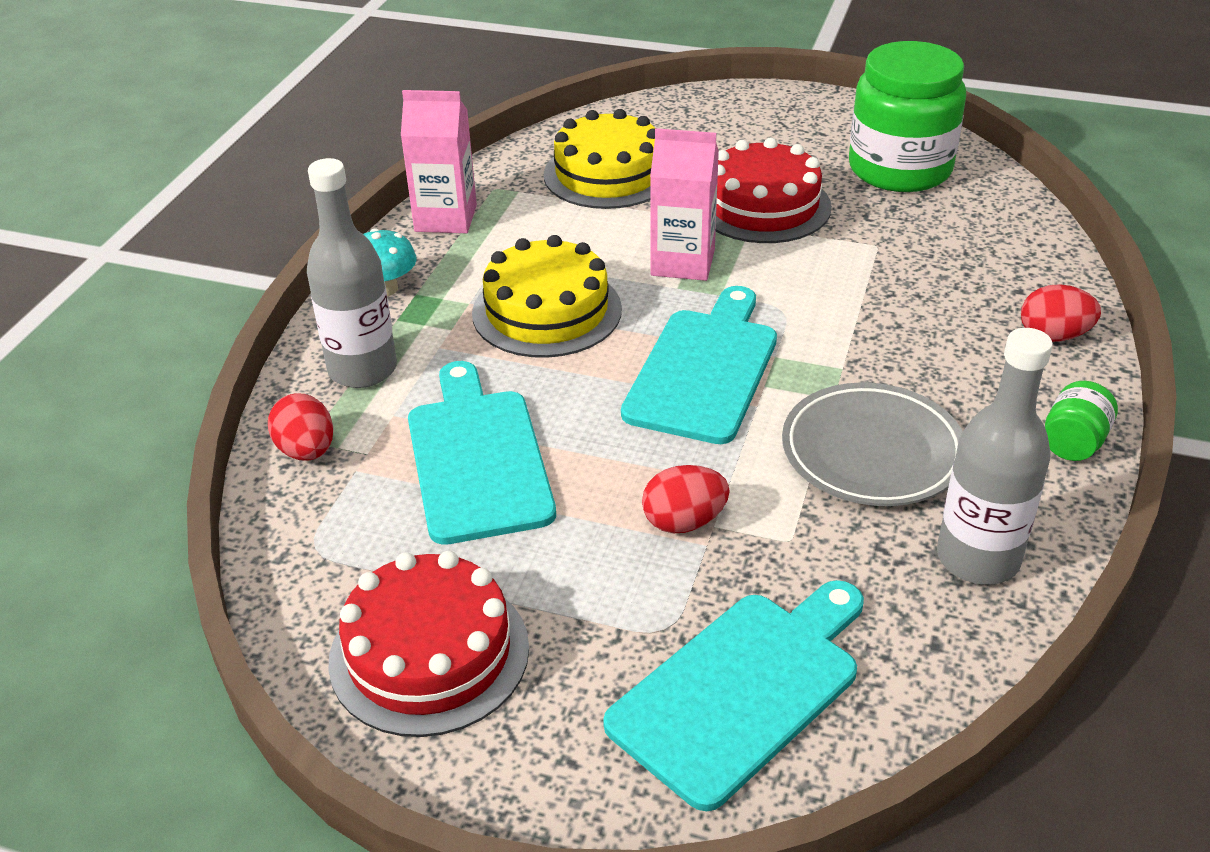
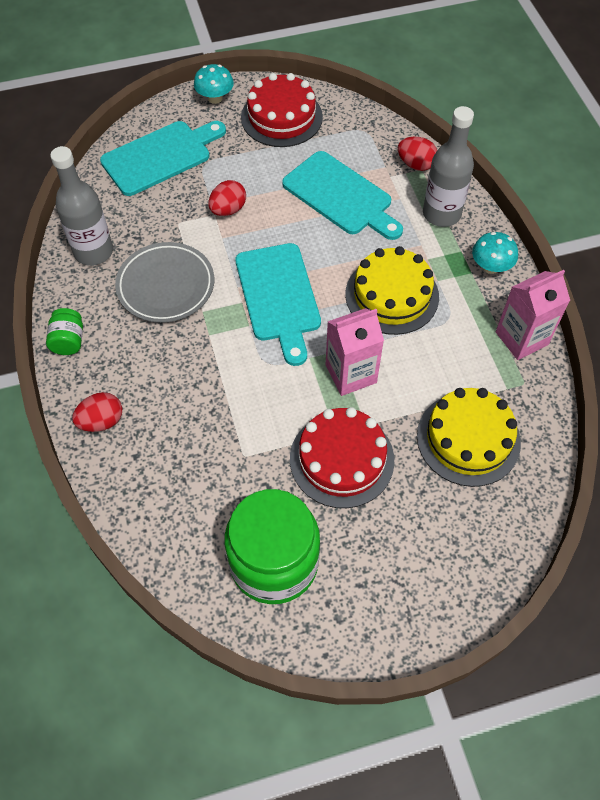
camera: 145 degrees right, 20 degrees up
turquoise cutting board [603,580,864,811] -> turquoise cutting board turned 135 degrees counterclockwise [100,121,226,196]
none -> turquoise mushroom [194,64,234,104]

